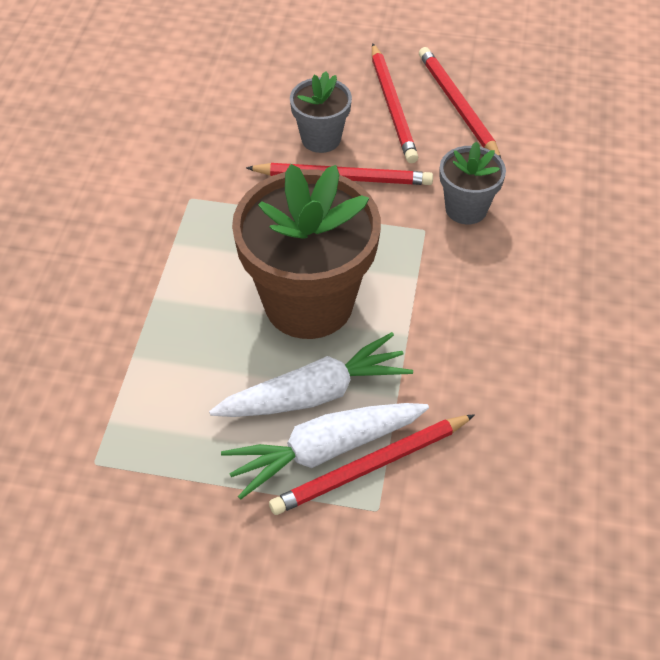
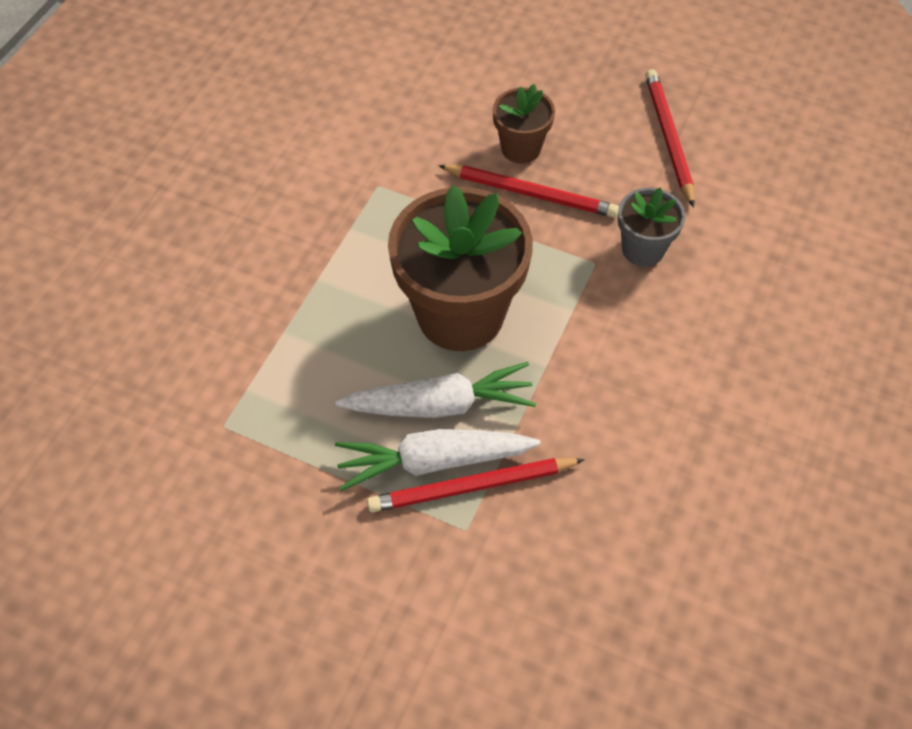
camera: 15 degrees right, 5 degrees up
grey flower pot [290,71,352,153] -> brown flower pot [493,84,555,164]
red pencil [372,43,418,163] -> none

